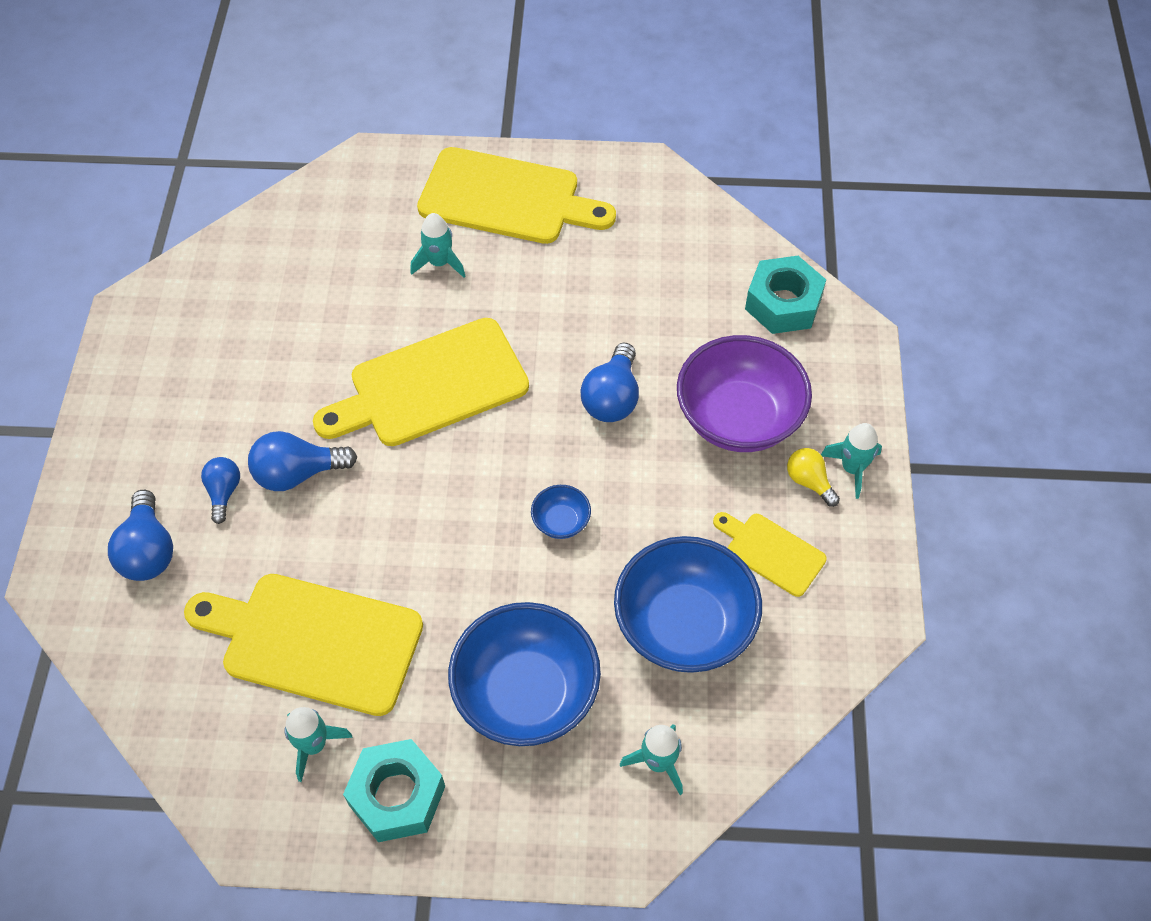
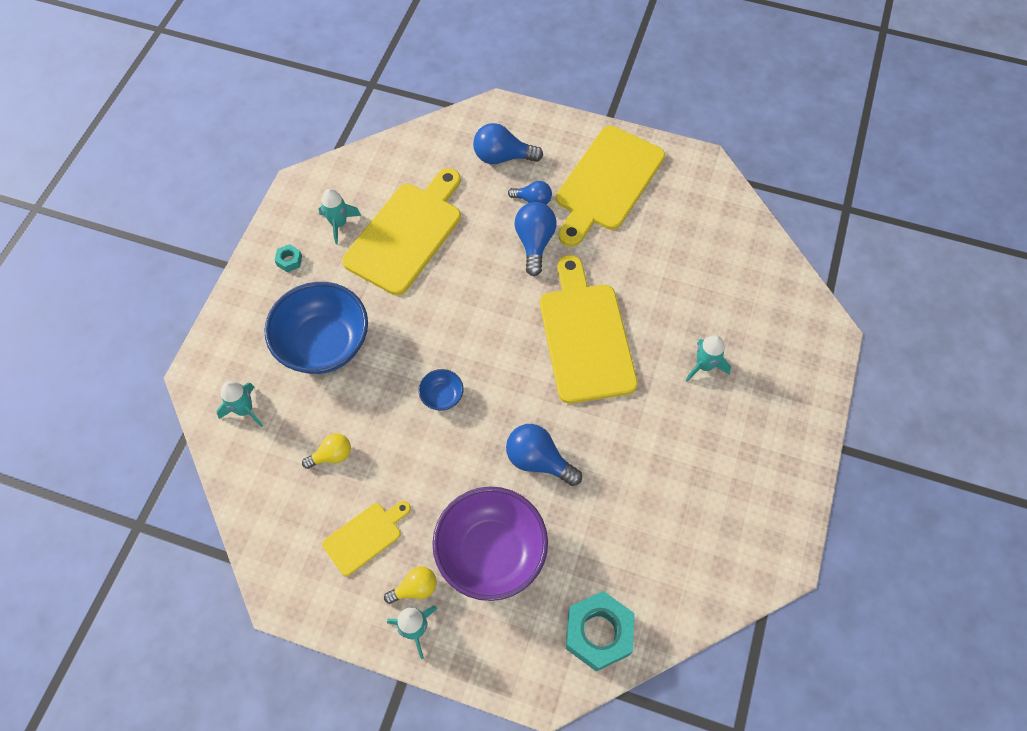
camera: 105 degrees right, 5 degrees up
turquoise nut [343,739,445,842] -> turquoise nut [275,244,302,272], size x0.44
yellow cutting board [417,147,616,244] -> yellow cutting board moved to [556,126,665,247]
blue bowl [614,536,762,673] -> yellow light bulb [302,433,351,469]

